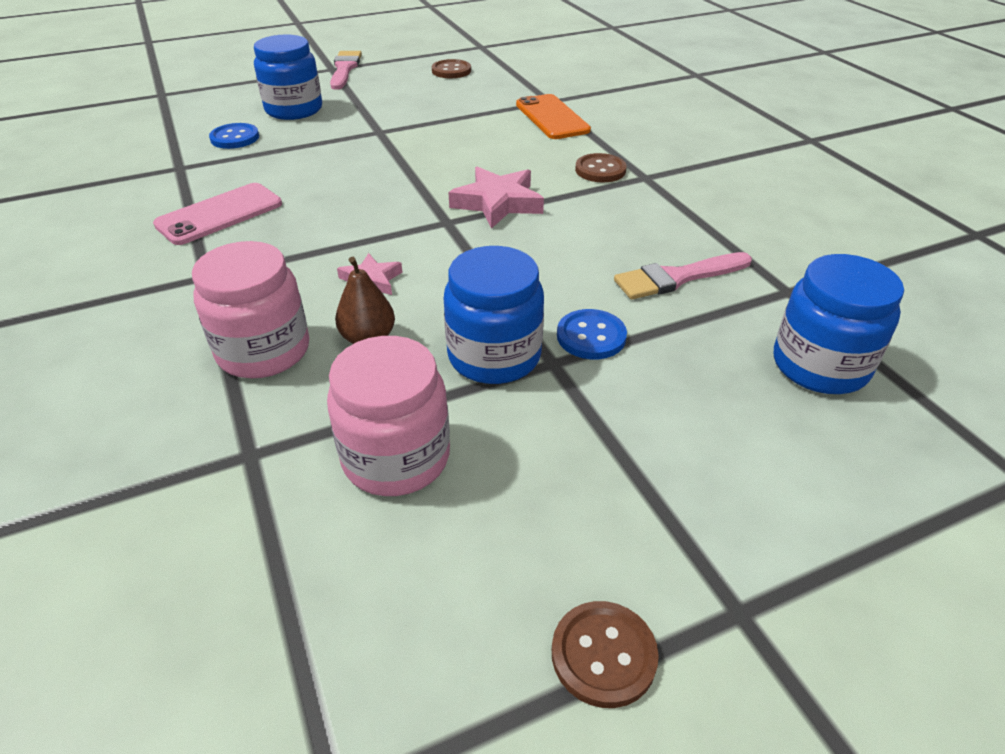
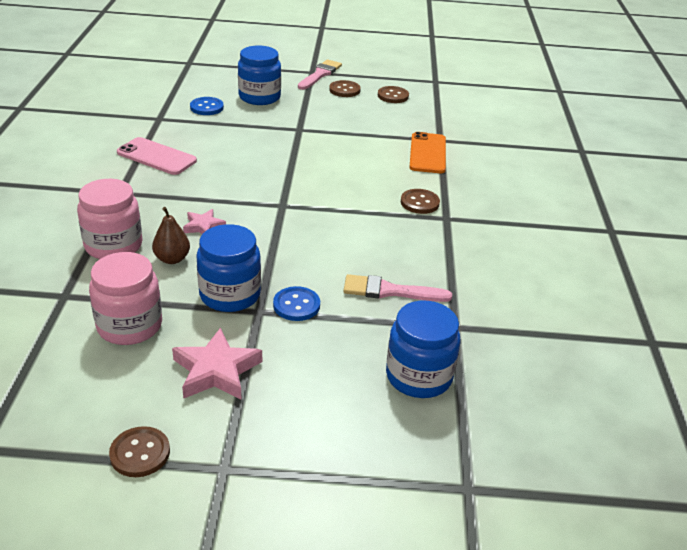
camera: 25 degrees right, 5 degrees down
pink phone [153,183,282,245] -> pink phone turned 45 degrees clockwise [117,137,197,175]
pink star [448,167,544,229] -> pink star moved to [172,328,262,400]
none -> brown button [329,80,361,97]

